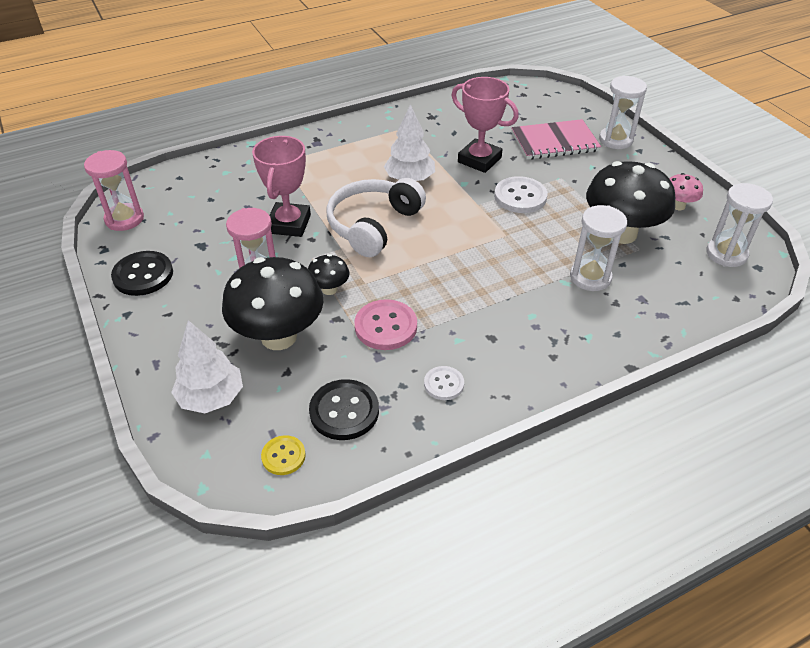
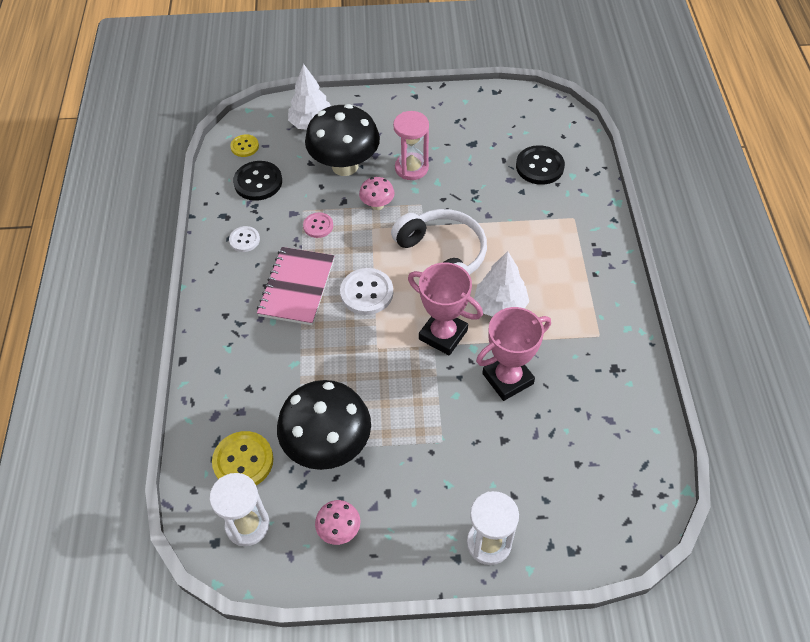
camera: 115 degrees right, 10 degrees up
pink hourglass [84,150,144,231] -> none
black button [111,251,173,296] -> black button moved to [516,145,565,185]
pink trophy [252,136,311,237] -> pink trophy moved to [408,263,483,356]
black mushroom [308,254,349,295] -> pink mushroom [359,177,395,210]
pink button [355,299,417,350] -> pink button [303,212,333,238], size x0.60
white button [494,176,548,213] -> white button moved to [340,268,393,315]
pink notebook [511,119,601,159] -> pink notebook moved to [257,247,334,325]
white hourglass [570,205,627,291] -> none
none -> yellow button [212,431,274,485]

